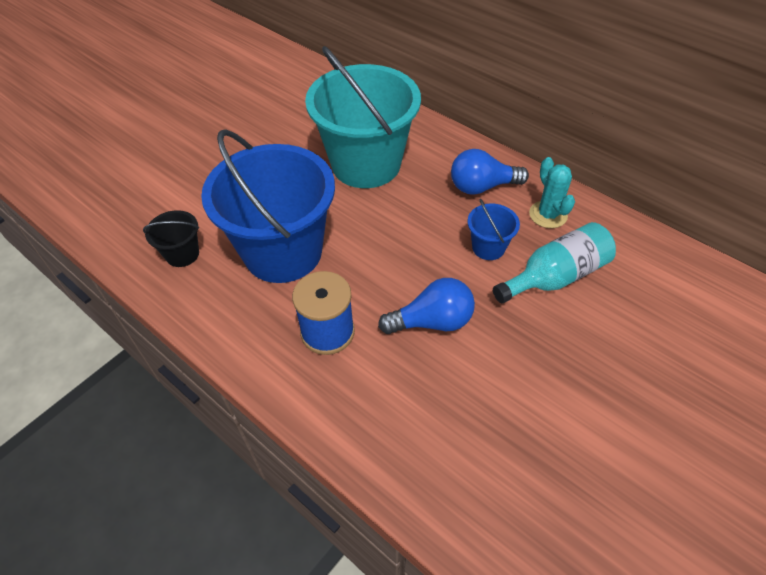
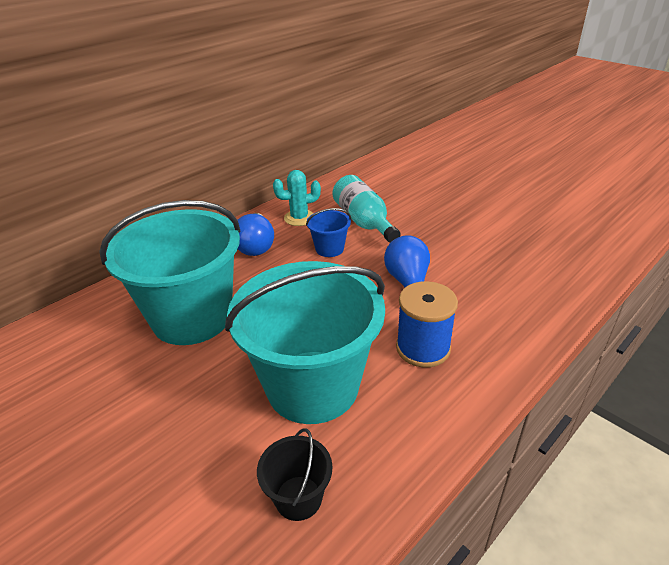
camera: 85 degrees left, 15 degrees down
blue bucket [201,129,335,283] -> turquoise bucket [225,261,385,424]

